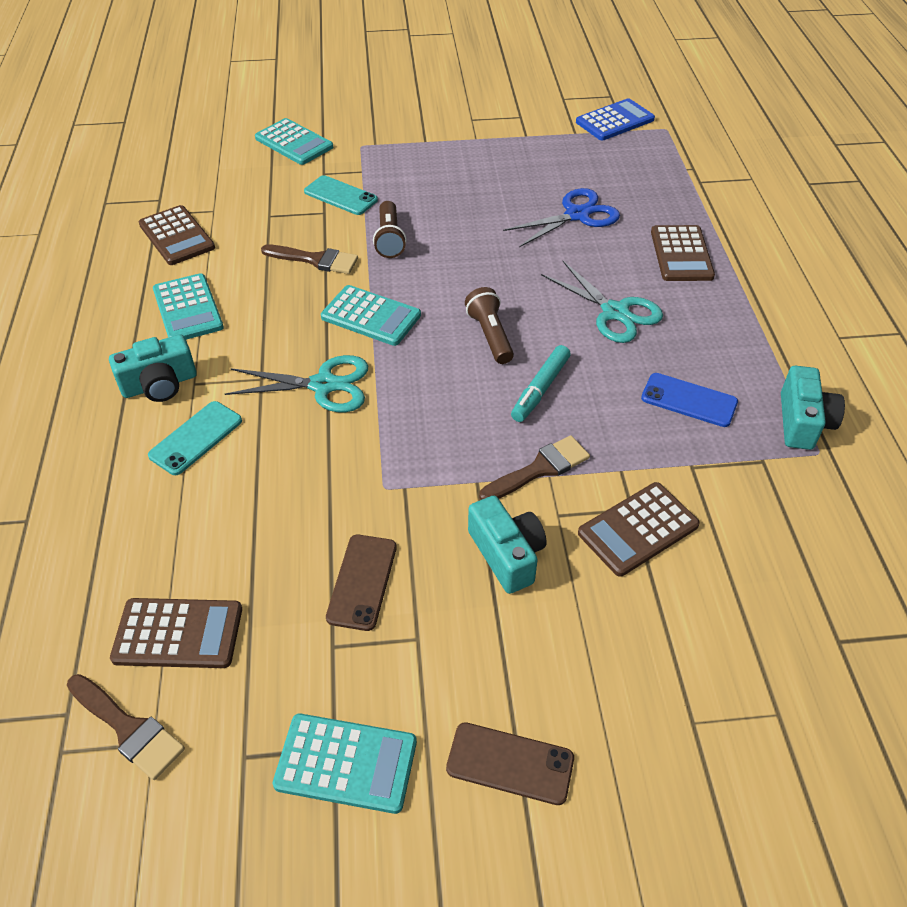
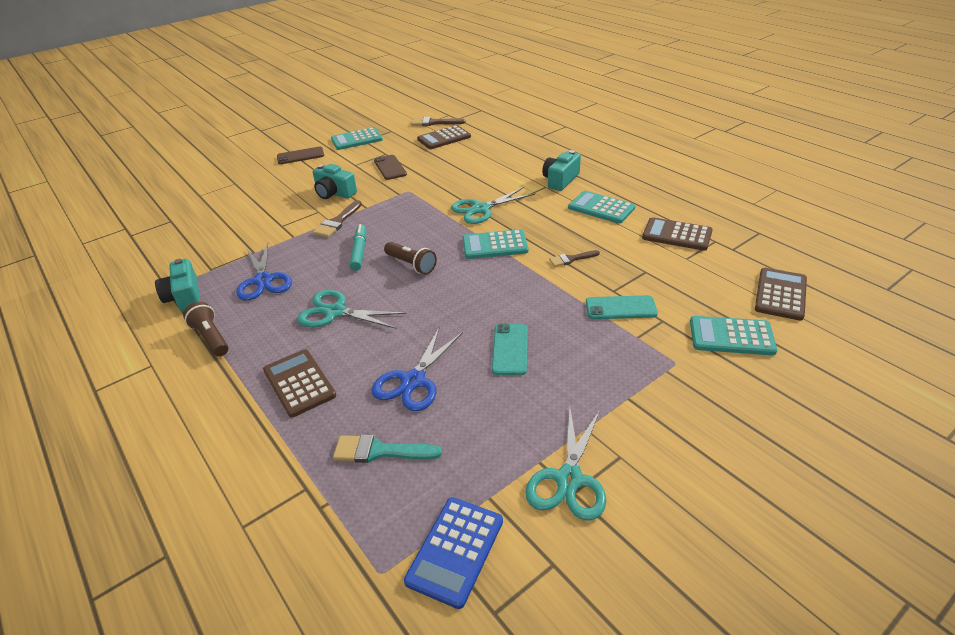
camera: 150 degrees right, 10 degrees down
turquoise phone [148,401,242,475] -> turquoise phone moved to [492,324,527,375]
brown brush [261,244,358,274] -> brown brush [549,250,600,267], size x0.67
brown flashlight [373,201,406,258] -> brown flashlight moved to [183,302,229,357]
brown calculator [578,482,700,577] -> brown calculator moved to [755,268,807,321]
blue phone [641,373,738,427] -> blue scissors [236,243,292,301]
none -> turquoise brush [333,435,442,463]
none -> turquoise scissors [525,408,606,521]

